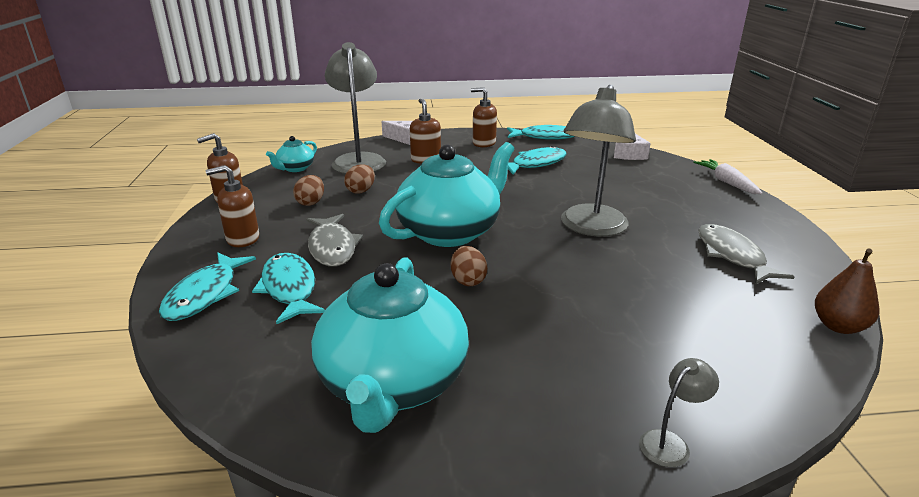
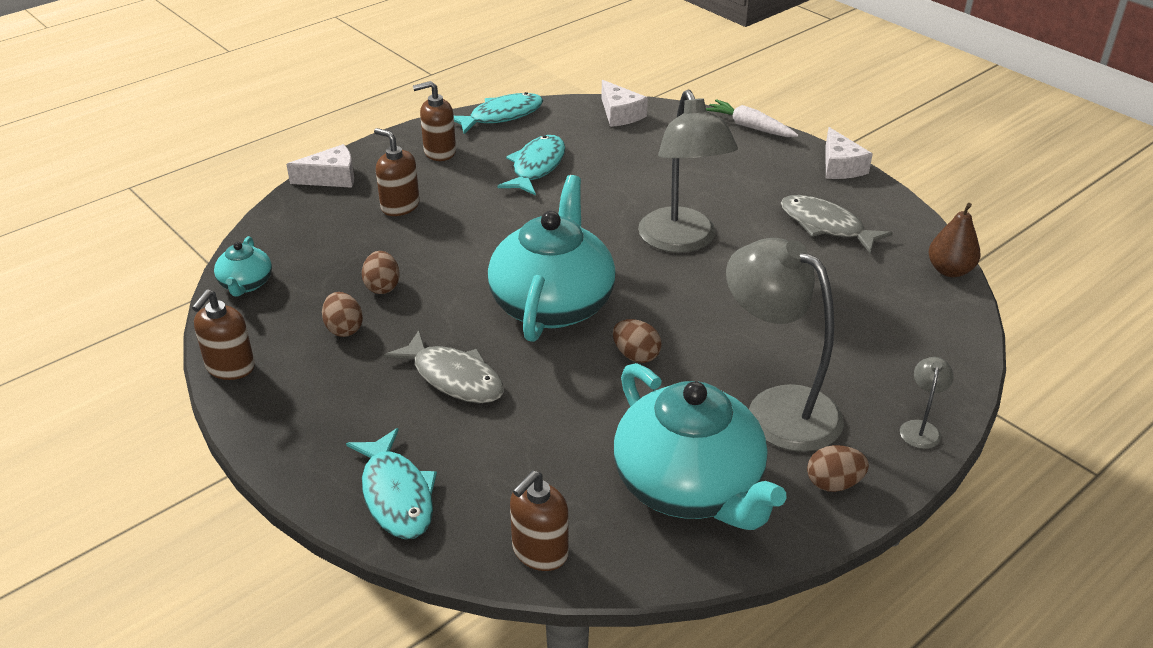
camera: 35 degrees left, 10 degrees up
brown soap dispenser [205,165,259,247] -> brown soap dispenser moved to [510,471,569,571]
turquoise fish [252,253,325,324] -> none
grey lamp [325,42,386,174] -> grey lamp moved to [726,238,844,452]
none -> brown egg [807,445,869,492]
none -> white cheese [825,127,873,179]

